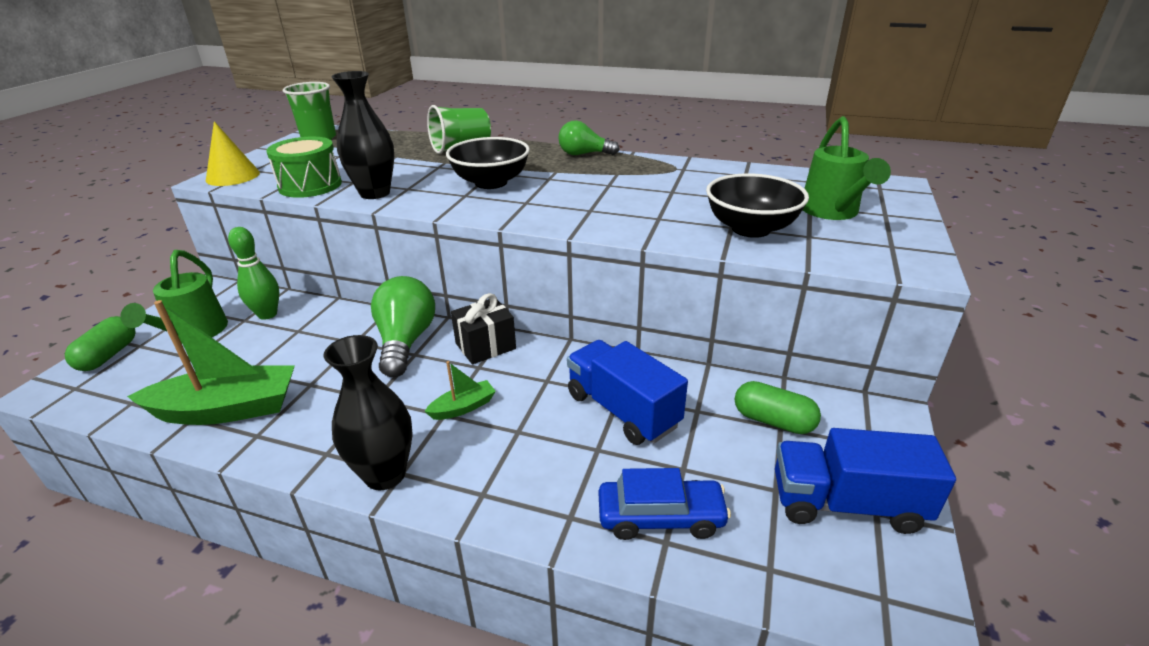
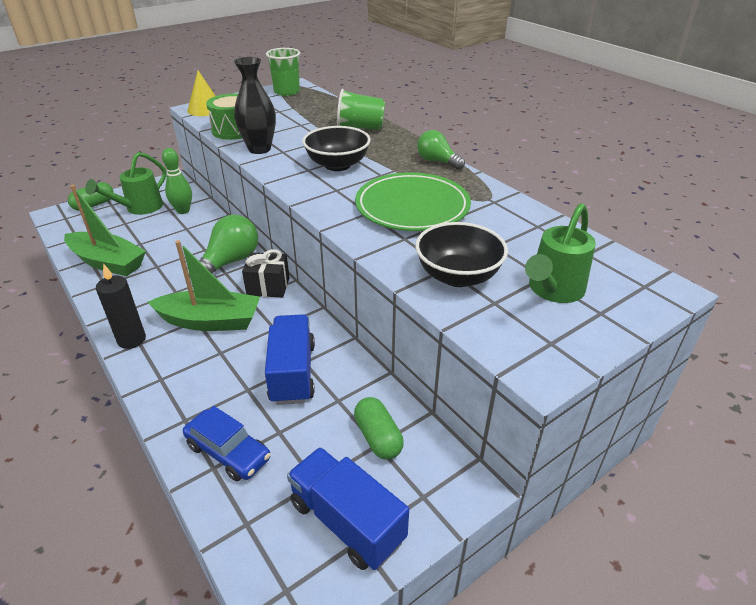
camera: 35 degrees right, 5 degrees up
black vase [323,335,413,490] -> black candle [96,264,146,349]
green boat [424,361,496,420] -> green boat [148,240,260,331], size x2.12
none -> green plate [355,172,471,231]

